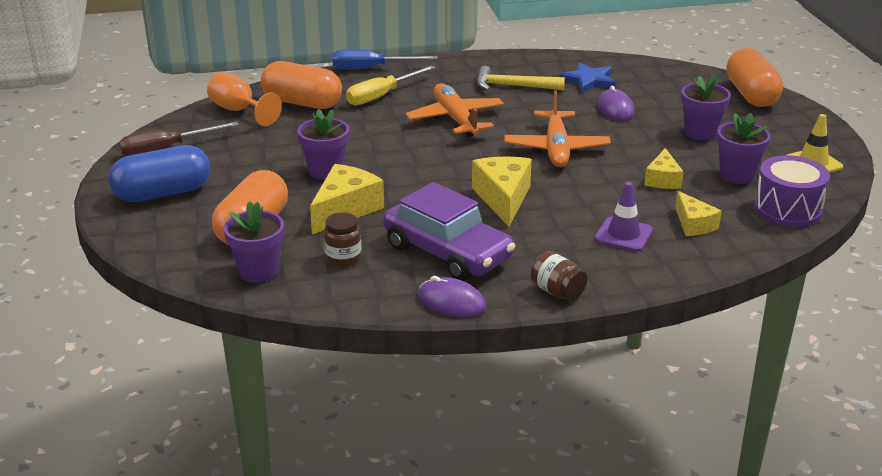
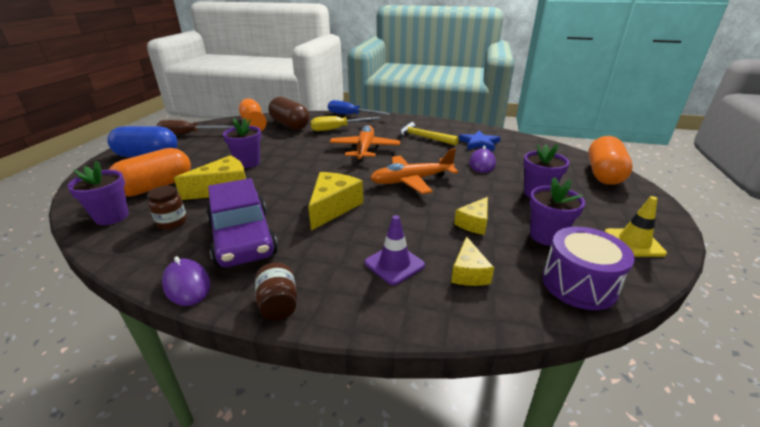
camera: 25 degrees right, 0 degrees up
orange capsule [261,61,342,109] -> brown capsule [268,97,310,130]
orange plane [504,90,611,167] -> orange plane turned 45 degrees clockwise [370,148,459,194]

